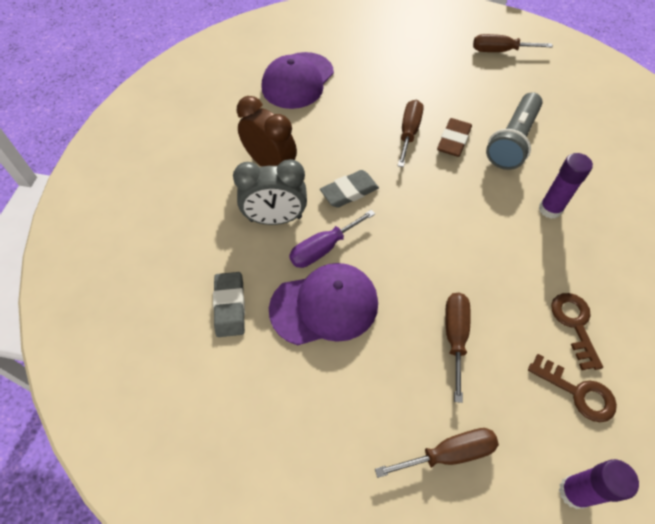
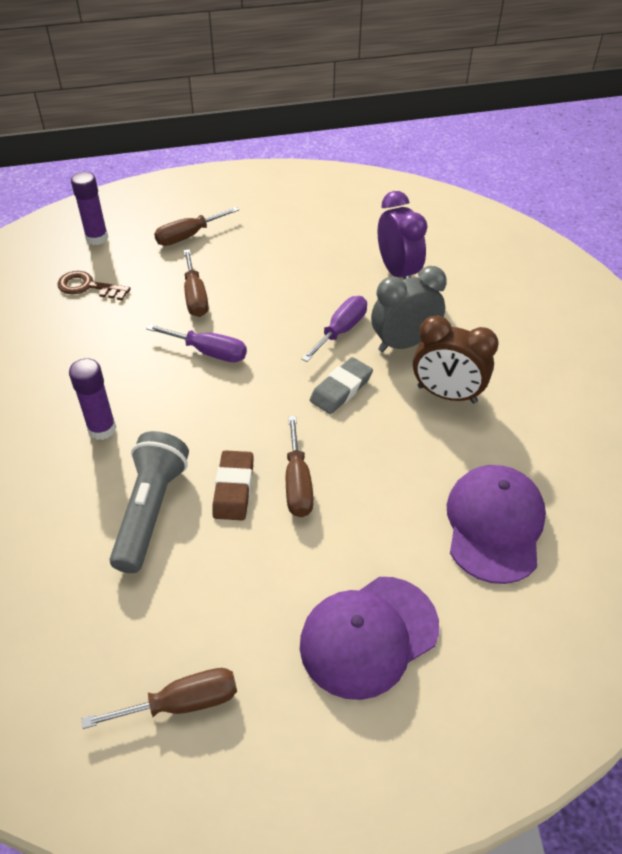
camera: 160 degrees right, 10 degrees down
grey eraser [213,272,245,337] -> purple clock [378,191,427,279]
purple cap [269,263,378,345] -> purple cap moved to [300,577,439,700]
brown key [551,293,603,370] -> none
none -> purple screwdriver [146,324,247,362]

